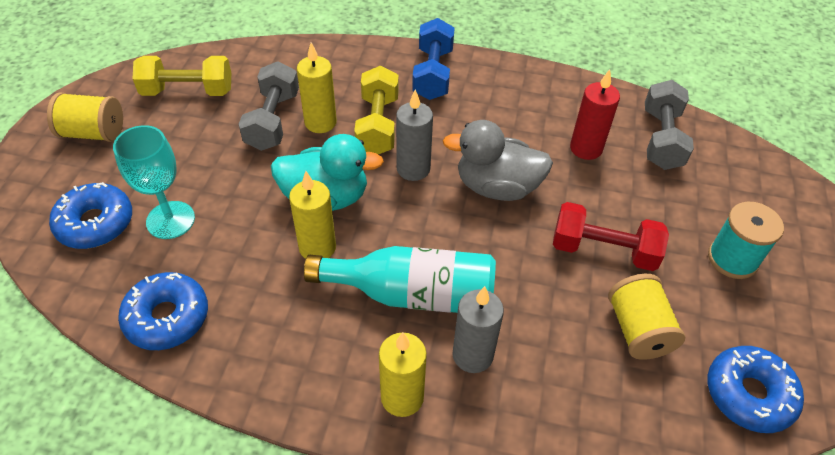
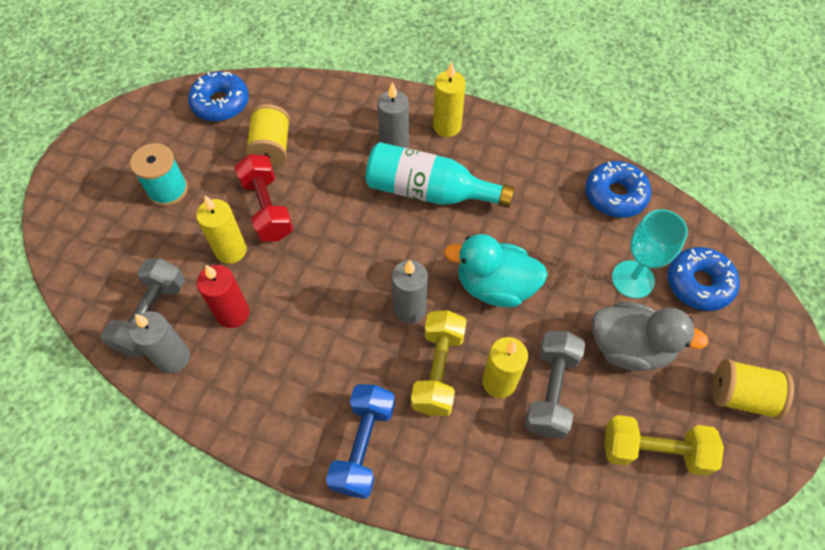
camera: 170 degrees left, 10 degrees up
yellow candle [289,171,336,259] -> yellow candle moved to [196,196,247,264]
grey duck [443,120,553,201] -> grey duck moved to [592,302,709,371]
red dumbbell [553,202,669,271] -> red dumbbell turned 45 degrees clockwise [234,154,293,242]
none -> grey candle [129,311,190,373]

